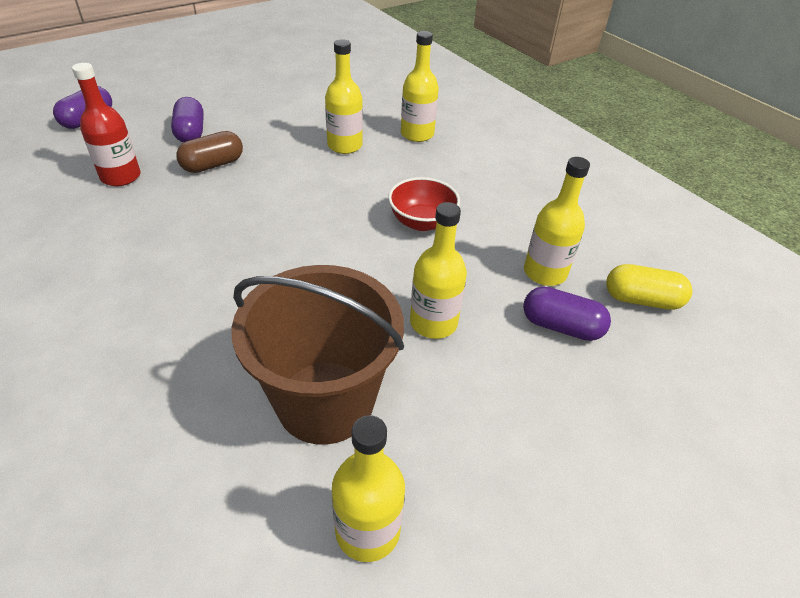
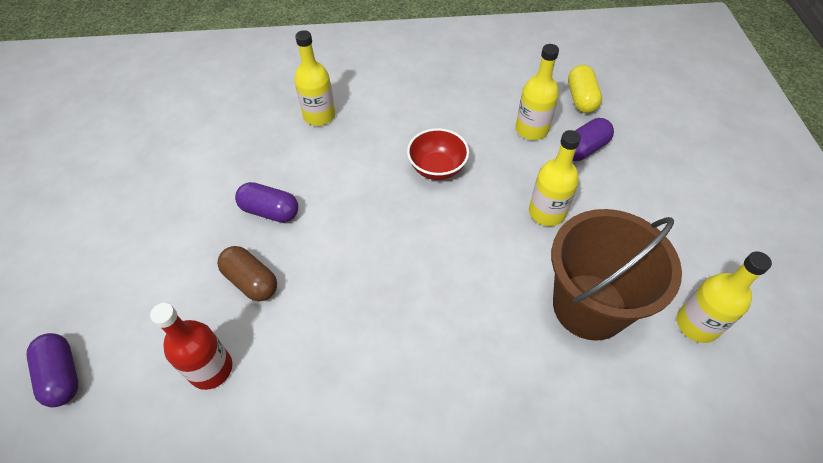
camera: 55 degrees left, 10 degrees up
purple capsule [171,97,204,143] -> purple capsule moved to [235,182,298,223]
brown capsule [176,131,243,173] -> brown capsule turned 45 degrees counterclockwise [217,246,277,302]
yellow bottle [325,39,363,154] -> none
yellow capsule [606,264,692,310] -> yellow capsule turned 45 degrees counterclockwise [568,65,602,113]

